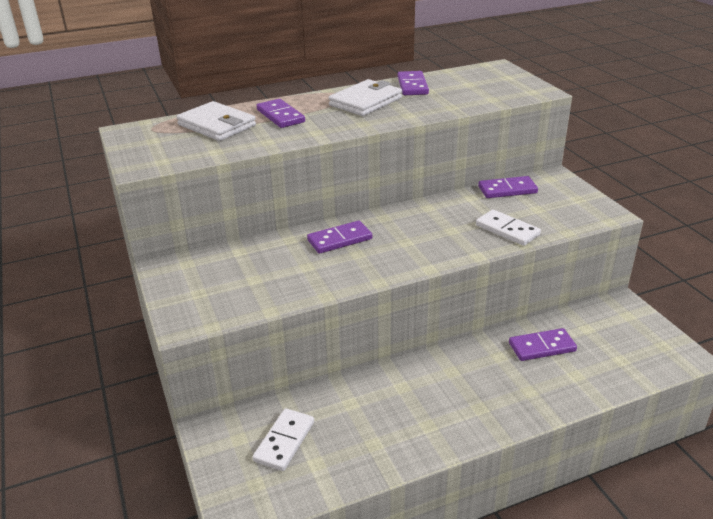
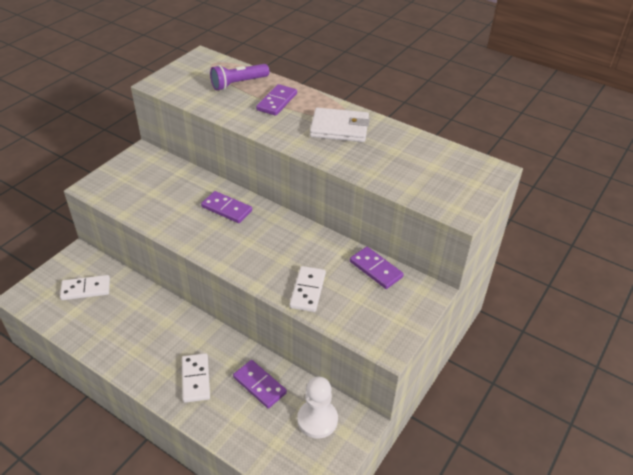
camera: 55 degrees right, 10 degrees up
white wallet [176,101,256,141] -> purple flashlight [210,64,269,90]
purple domino [398,71,429,95] -> none
none -> white domino [182,353,210,403]
none -> white pawn [297,377,338,439]

